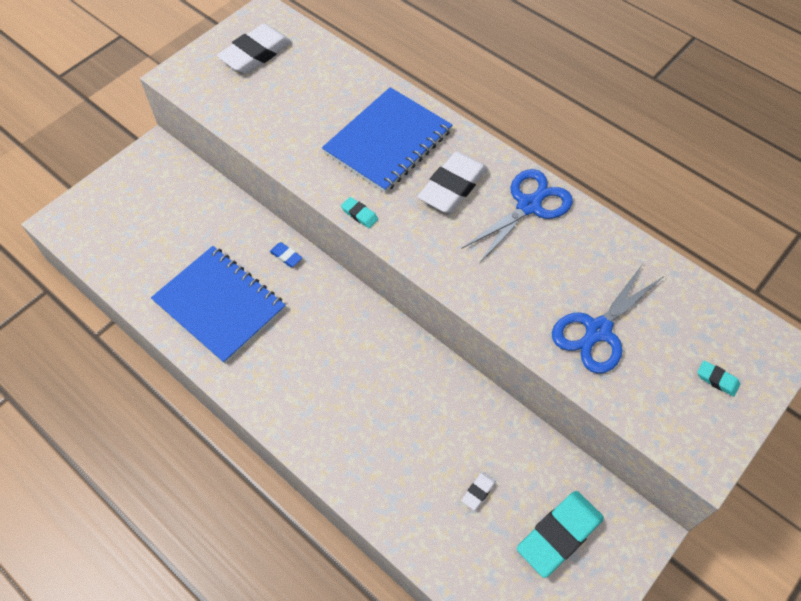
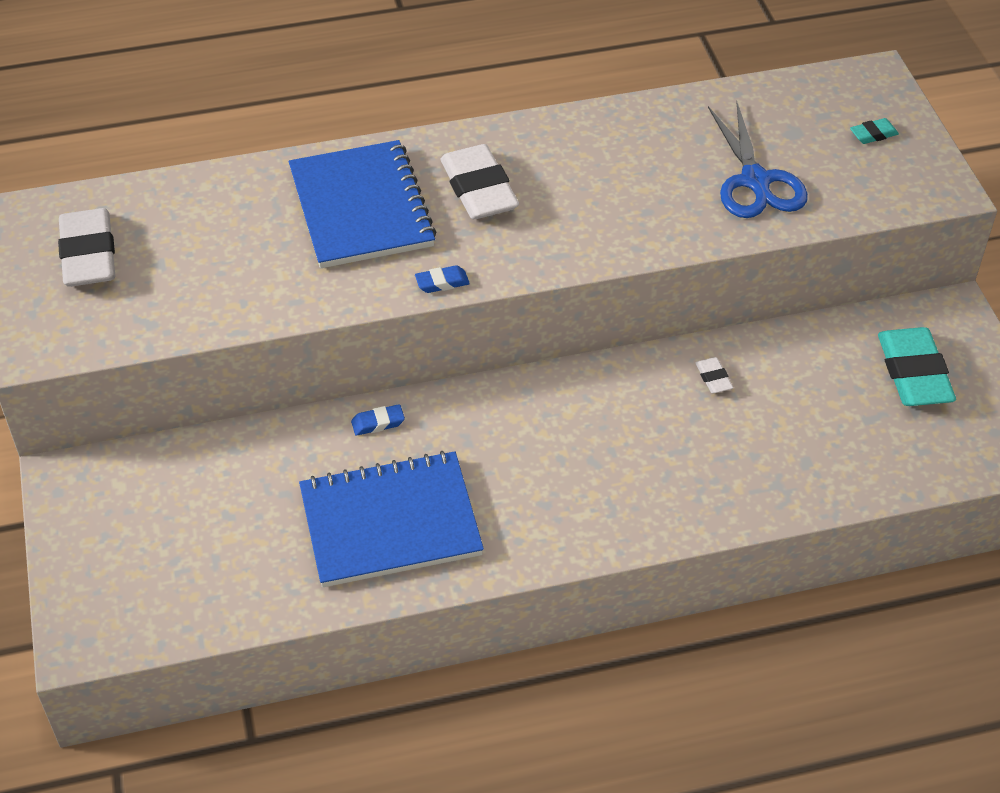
camera: 55 degrees left, 10 degrees down
turquoise eraser [341,197,378,228] -> blue eraser [415,265,470,293]
white eraser [461,472,496,510] -> white eraser moved to [695,357,733,393]
blue scissors [462,169,573,264] -> none

